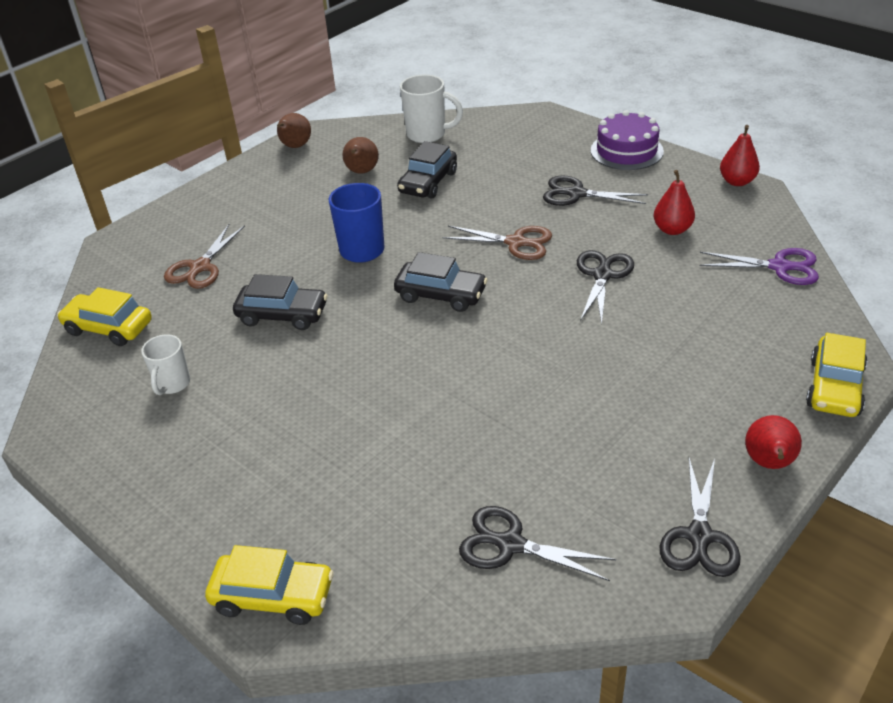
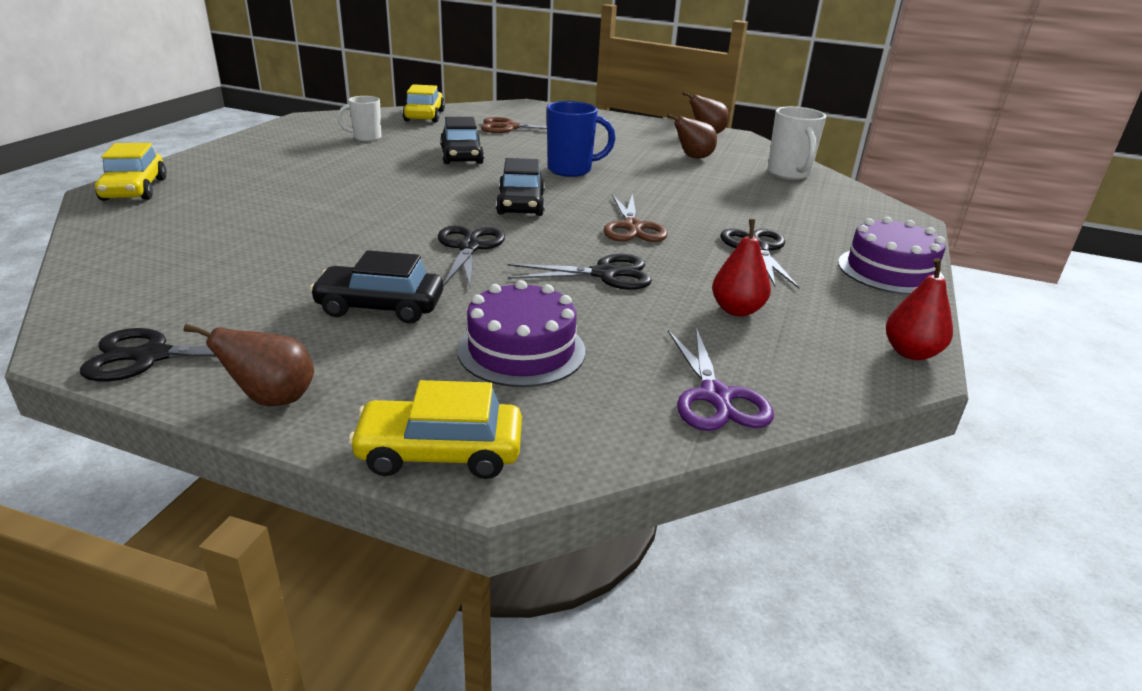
camera: 65 degrees right, 10 degrees down
black car [397,141,457,198] -> black car moved to [310,250,443,324]
black scissors [459,506,616,581] -> black scissors moved to [438,226,505,287]
red pear [745,415,802,469] -> brown pear [184,324,314,406]
none -> purple cake [457,280,585,387]

